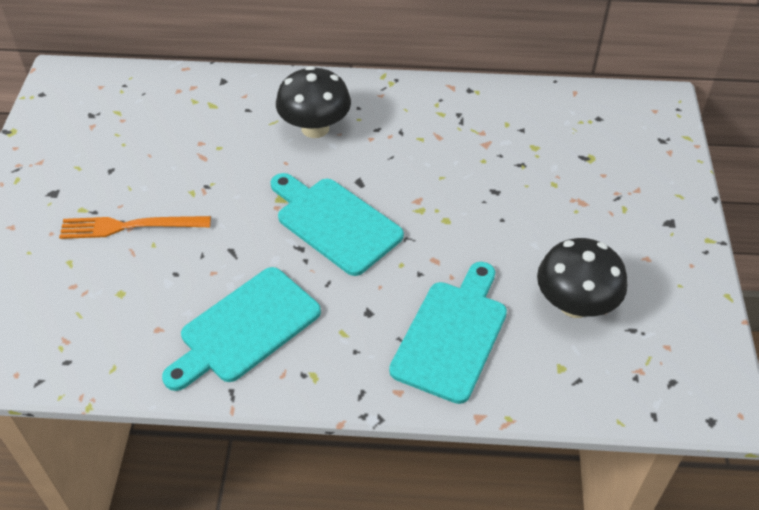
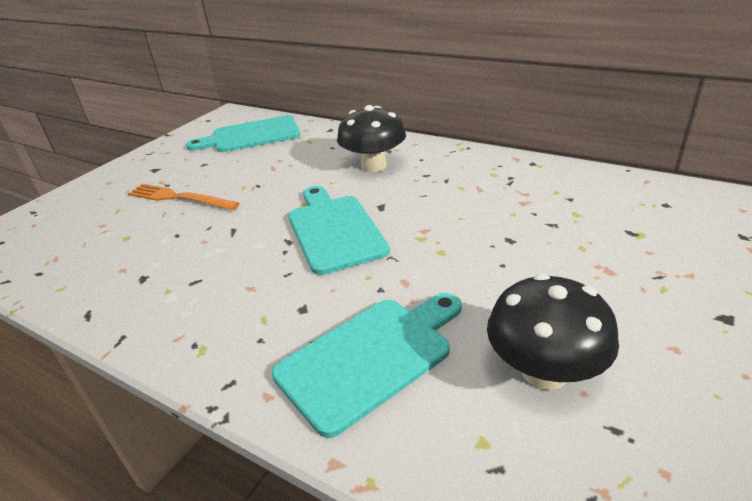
camera: 30 degrees right, 15 degrees down
turquoise cutting board [162,267,321,391] -> turquoise cutting board moved to [186,115,300,152]

